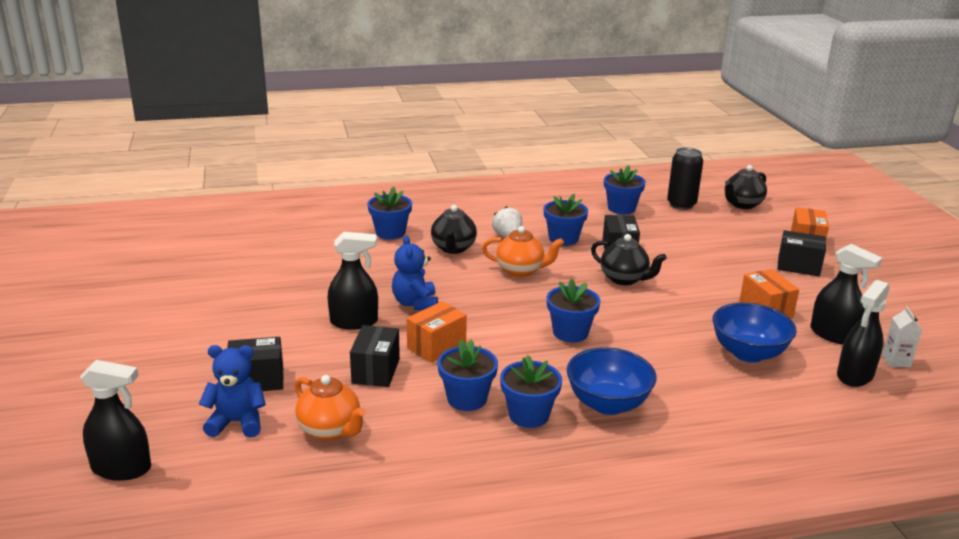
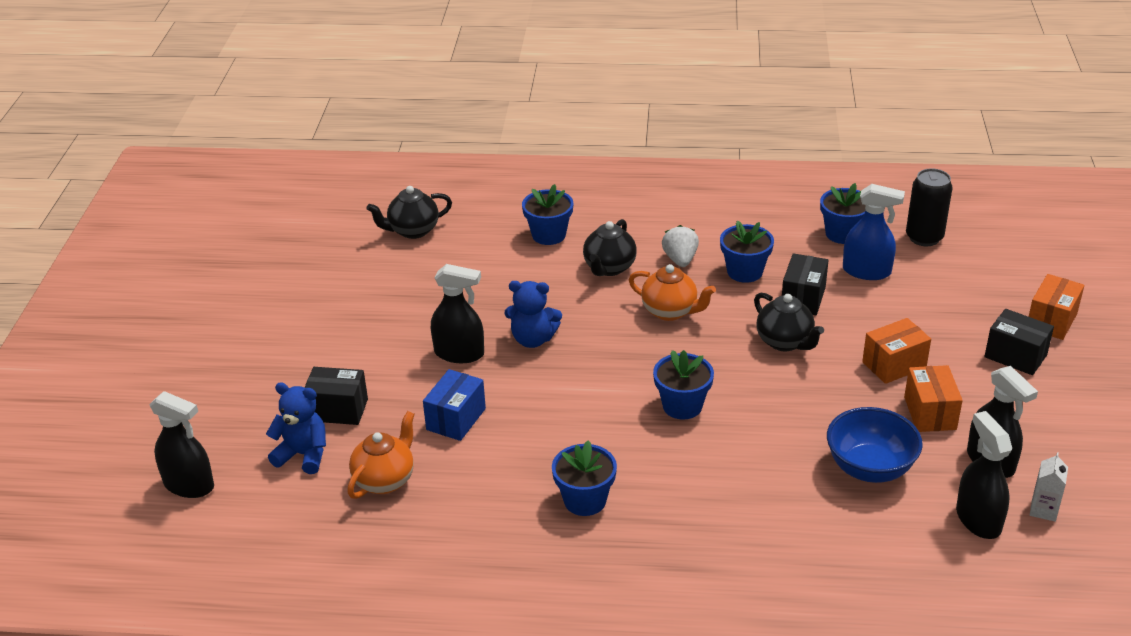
camera: 20 degrees right, 10 degrees up
orange teapot [295,375,366,441] -> orange teapot turned 120 degrees counterclockwise [347,411,415,499]
black box [350,325,400,387] -> blue box [423,369,486,441]
blue teddy bear [392,235,438,310] -> blue teddy bear turned 90 degrees counterclockwise [505,281,562,348]
orange box [407,301,467,363] -> orange box moved to [862,318,931,384]
blue flower pot [437,339,498,411] -> none
blue bowl [567,347,657,415] -> none
black teapot [725,165,767,209] -> black teapot moved to [366,186,452,239]
black spray bottle [837,280,890,387] -> black spray bottle turned 105 degrees clockwise [956,411,1012,539]
none -> blue spray bottle [843,184,905,280]

